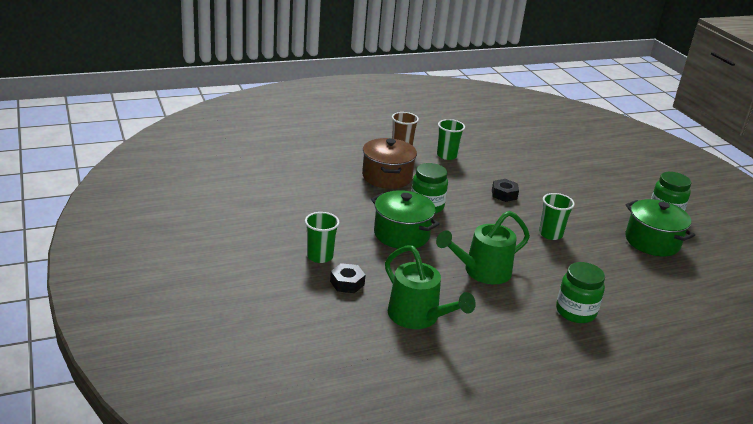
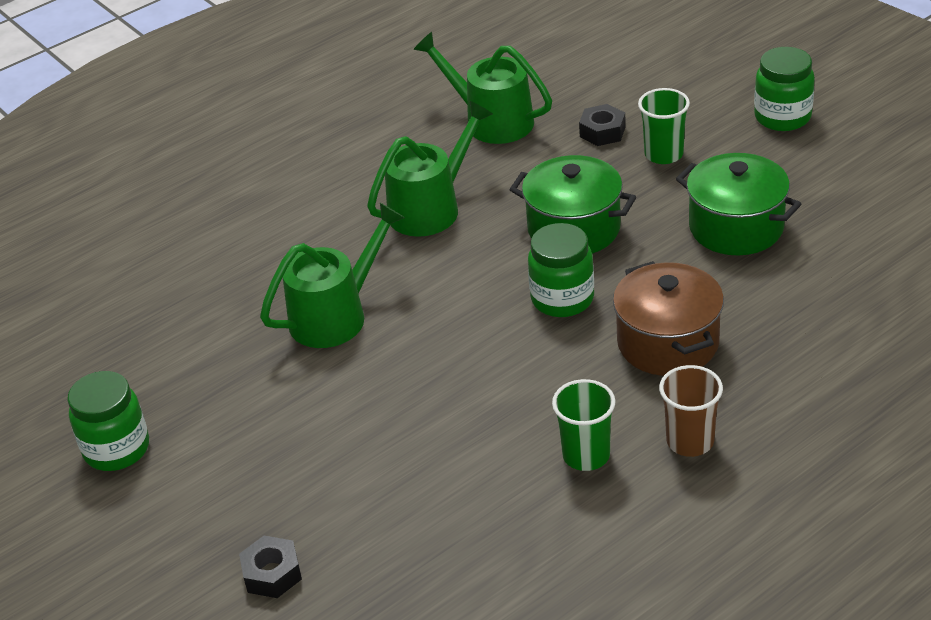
camera: 170 degrees right, 10 degrees up
black nut [492,179,519,202] -> black nut moved to [239,536,302,598]
green cup [539,193,575,240] -> green watering can [260,203,405,348]
green jar [556,262,605,323] -> green jar moved to [754,47,815,131]
green pot [625,199,695,256] -> green pot moved to [676,153,801,255]

